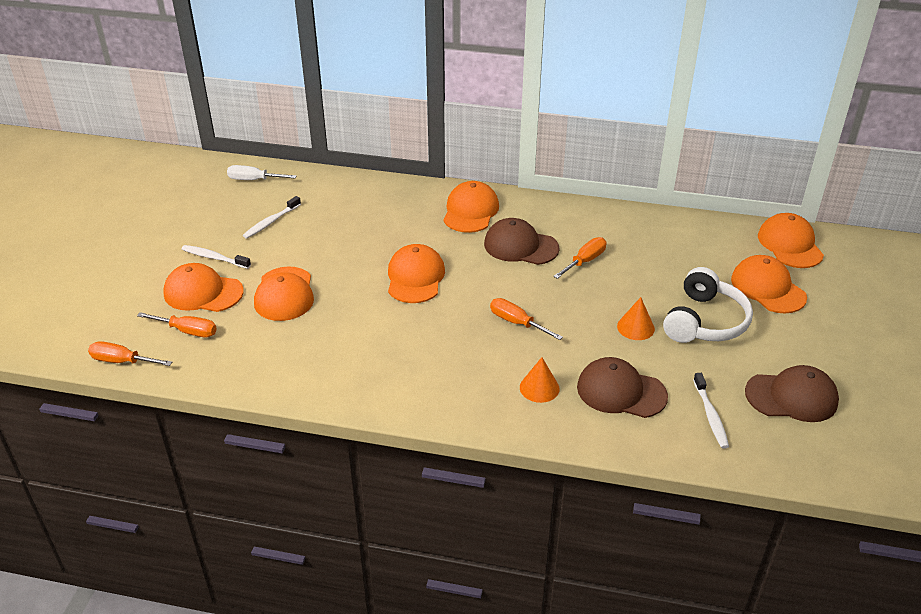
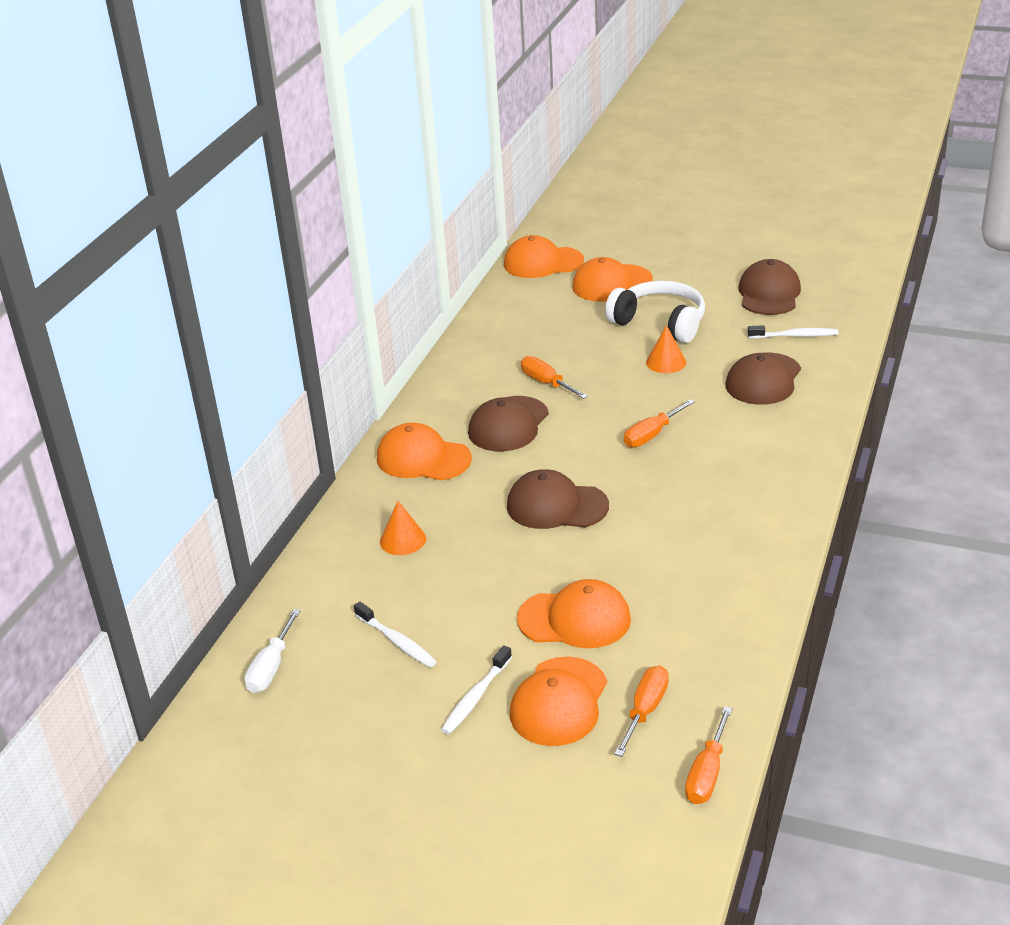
camera: 80 degrees left, 5 degrees down
orange cap [388,244,445,303] -> brown cap [507,469,609,529]
orange cone [520,357,560,403] -> orange cone moved to [380,501,426,555]

